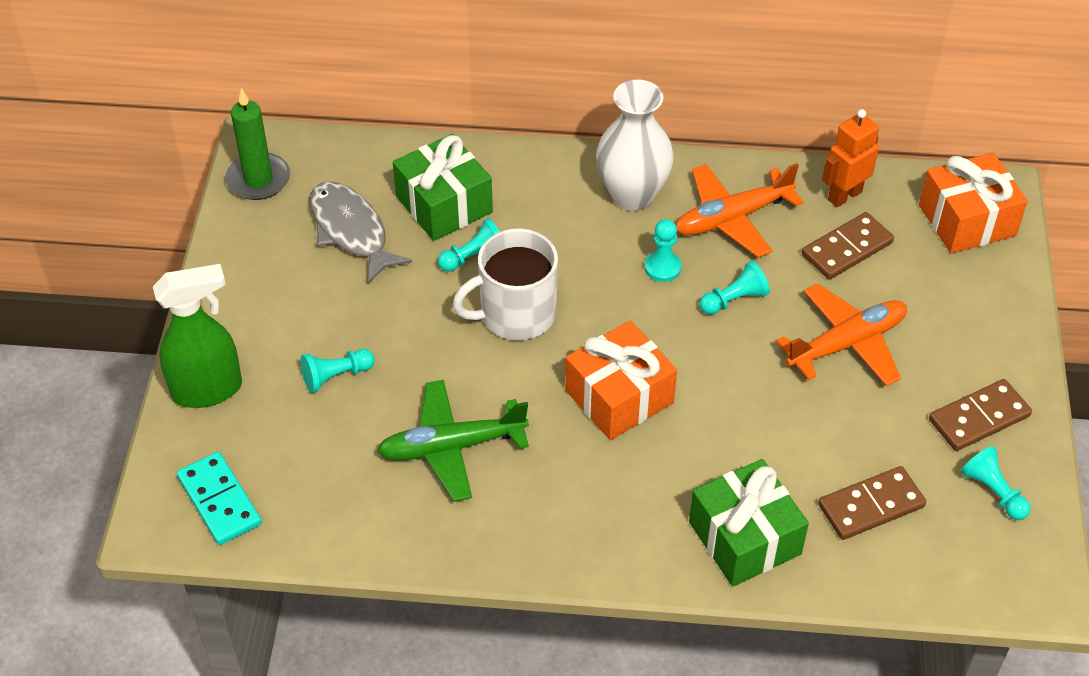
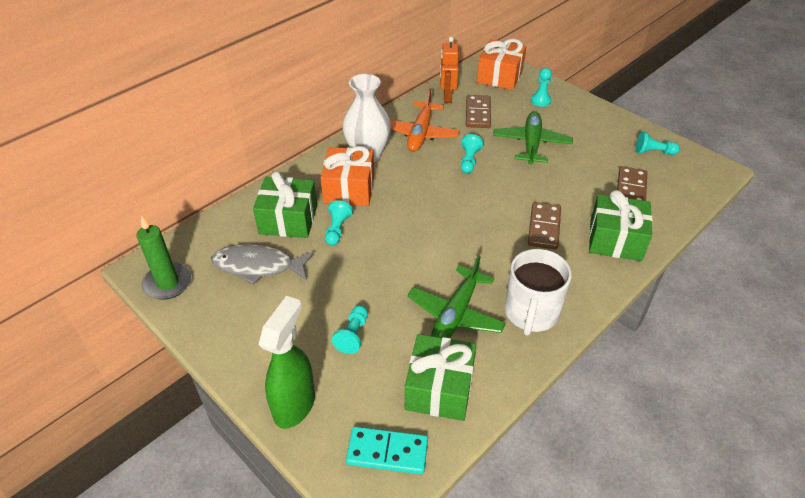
camera: 50 degrees left, 5 degrees down
white mug [453,228,558,340] -> white mug moved to [505,249,572,336]
orange gift [565,321,677,440] -> orange gift moved to [320,146,374,206]
turquoise pawn [644,219,681,282] -> turquoise pawn moved to [531,68,552,107]
orange plane [776,283,907,386] -> green plane [493,111,573,165]
brown domino [929,379,1032,451] -> brown domino moved to [528,202,561,250]
none -> green gift [405,334,476,421]

